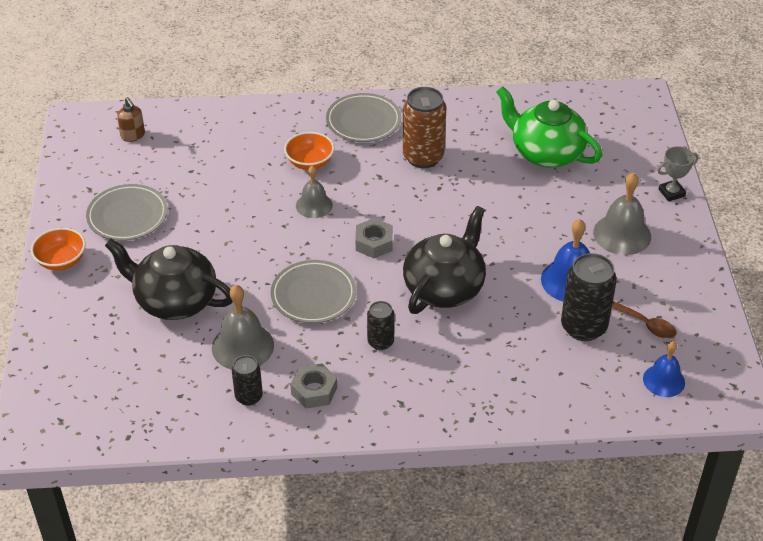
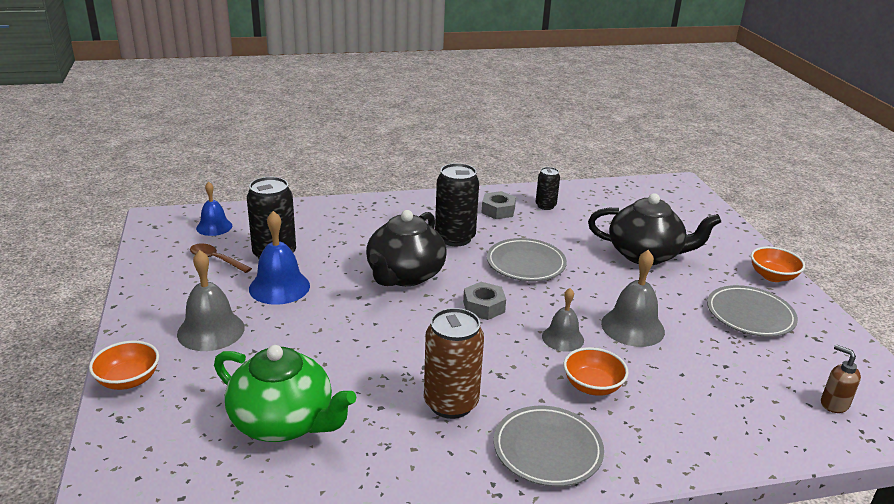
camera: 170 degrees right, 15 degrees down
grey bell [212,285,274,370] -> grey bell moved to [601,250,665,347]
black can [367,301,395,350] -> black can [435,163,479,246], size x1.77
grey trophy [657,146,698,202] -> orange bowl [89,341,159,390]

